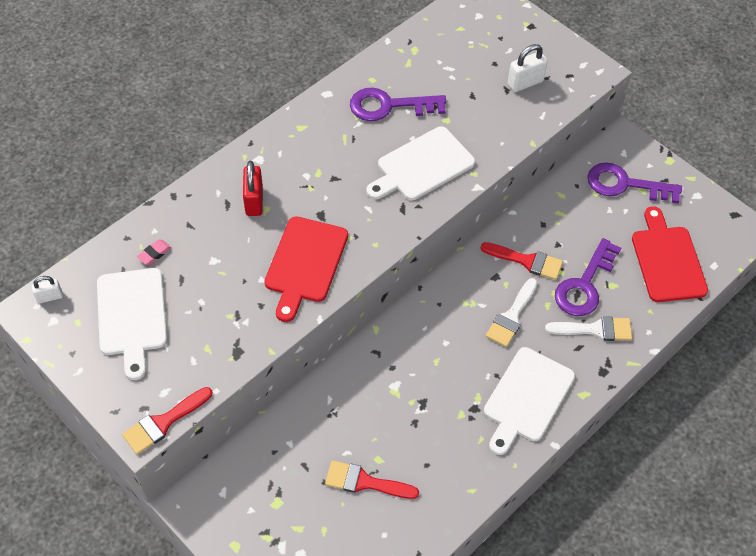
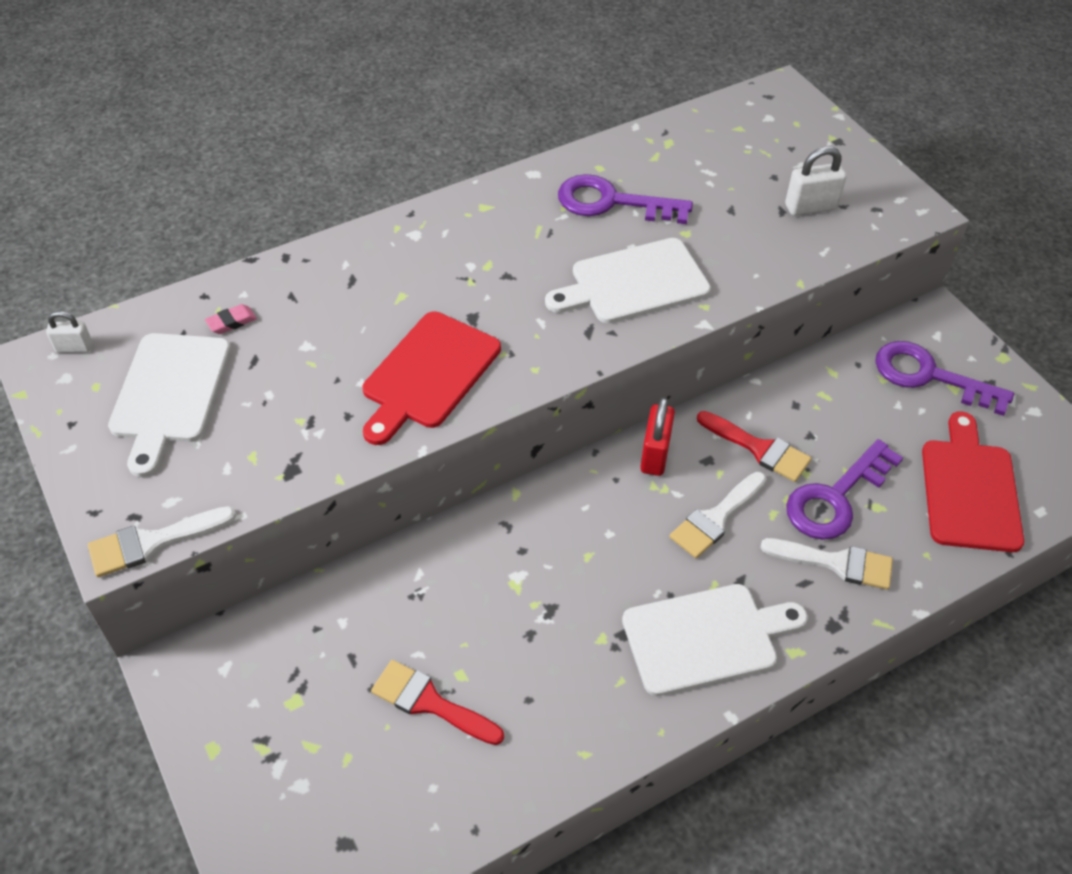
camera: 15 degrees right, 5 degrees down
red brush [122,387,212,455] -> white brush [88,506,236,577]
red padlock [243,161,263,216] -> red padlock moved to [640,397,675,476]
white cutting board [484,347,575,455] -> white cutting board turned 150 degrees counterclockwise [622,584,808,696]

